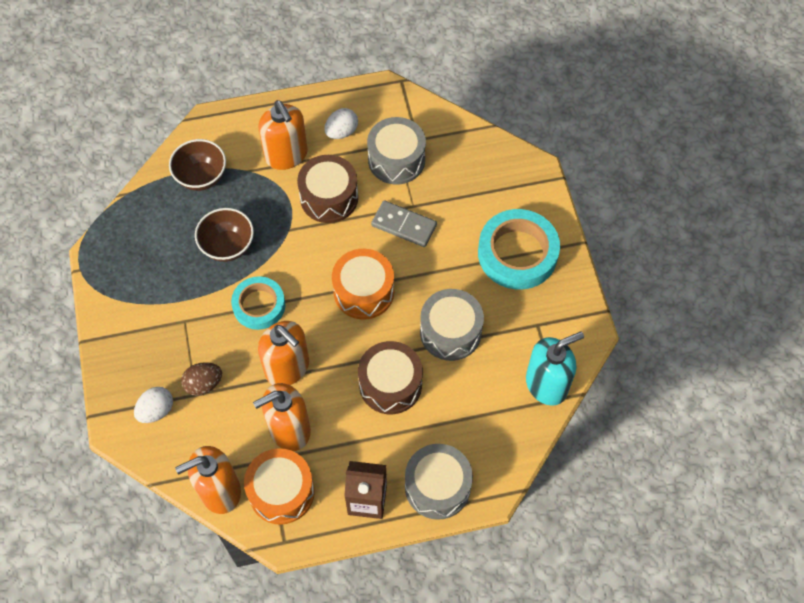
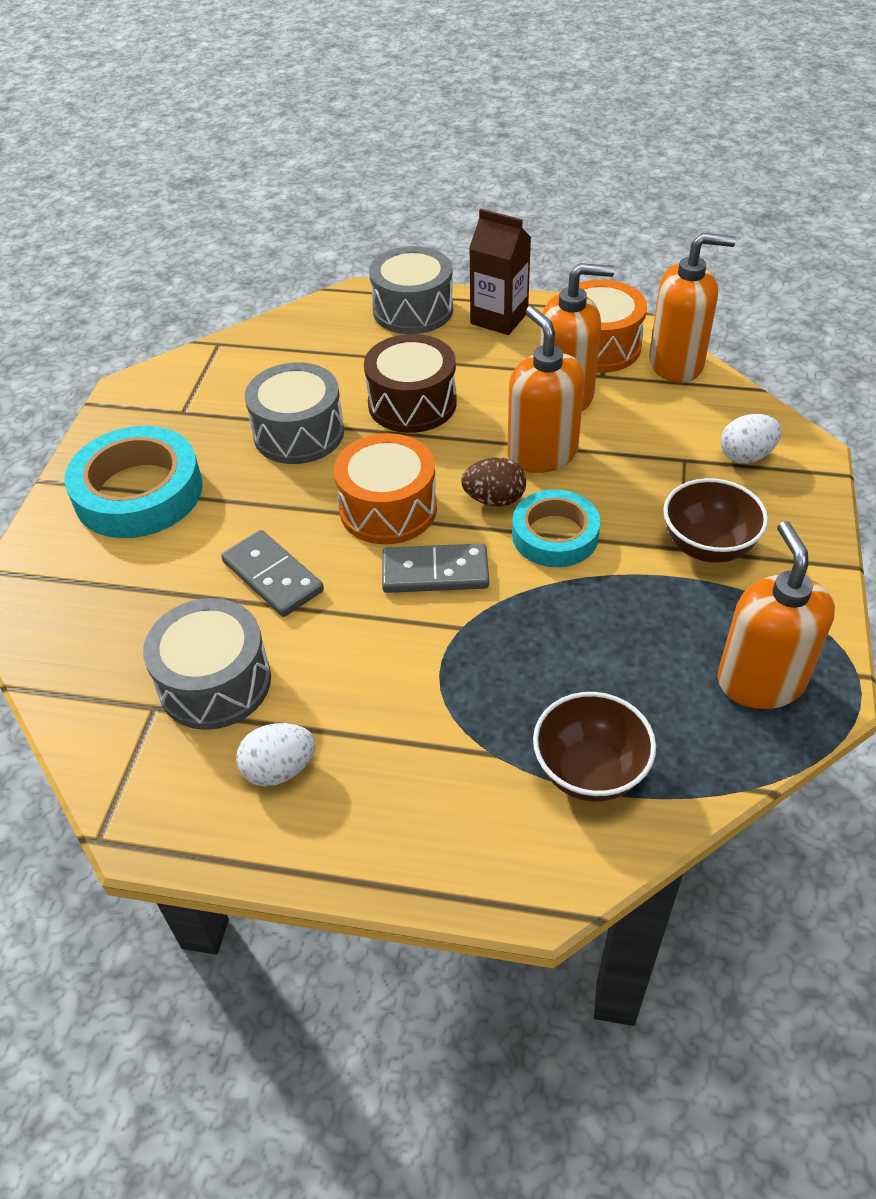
camera: 155 degrees left, 15 degrees down
brown egg [181,362,222,396] -> brown egg moved to [461,458,526,506]
brown bowl [195,208,254,262] -> brown bowl moved to [663,478,768,563]
orange soap dispenser [258,100,308,170] -> orange soap dispenser moved to [717,521,835,709]
brown drum [297,155,358,223] -> none
turquoise soap dispenser [526,331,584,406] -> none
none -> grey domino [382,543,489,593]

